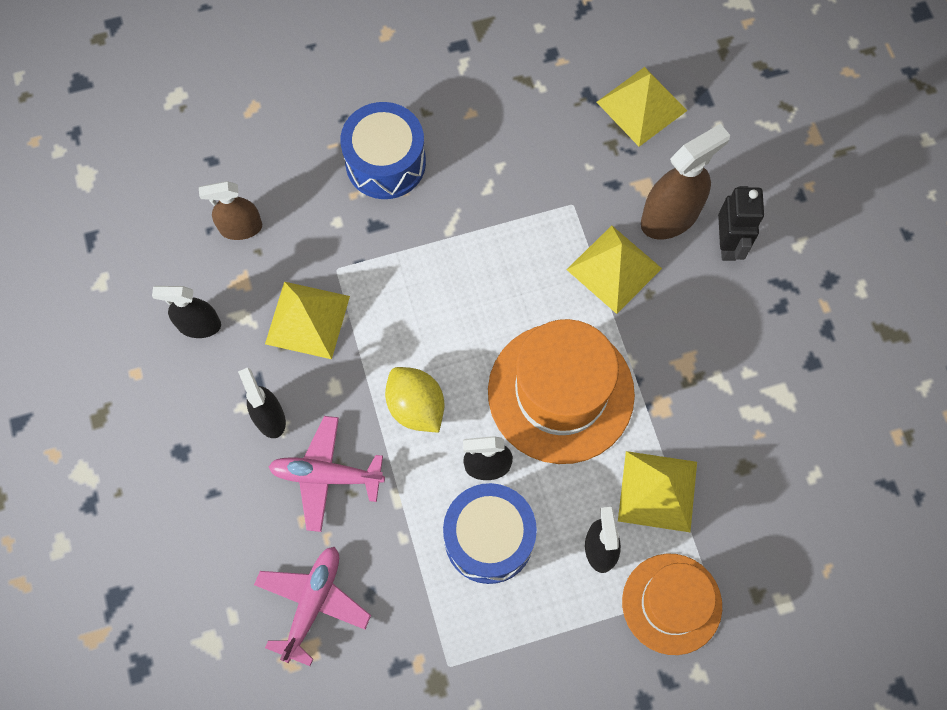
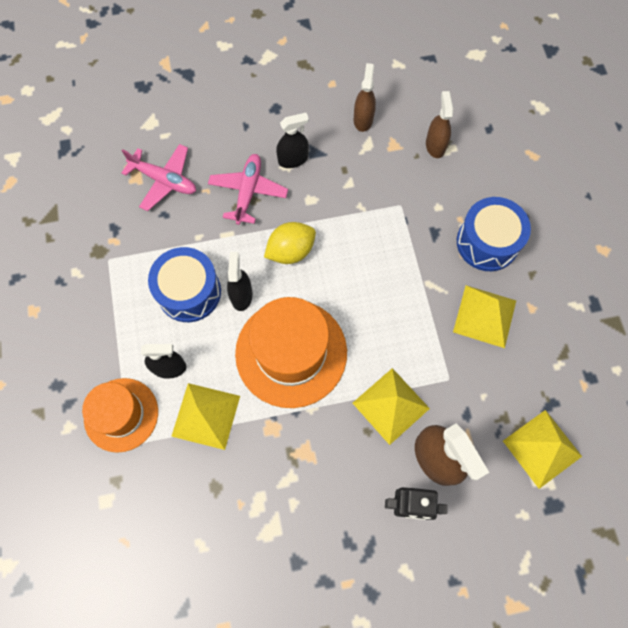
camera: 95 degrees right, 0 degrees up
black spray bottle [152,286,221,338] -> brown spray bottle [354,63,376,132]
yellow pyramid [265,282,350,359] -> yellow pyramid moved to [453,285,516,348]

